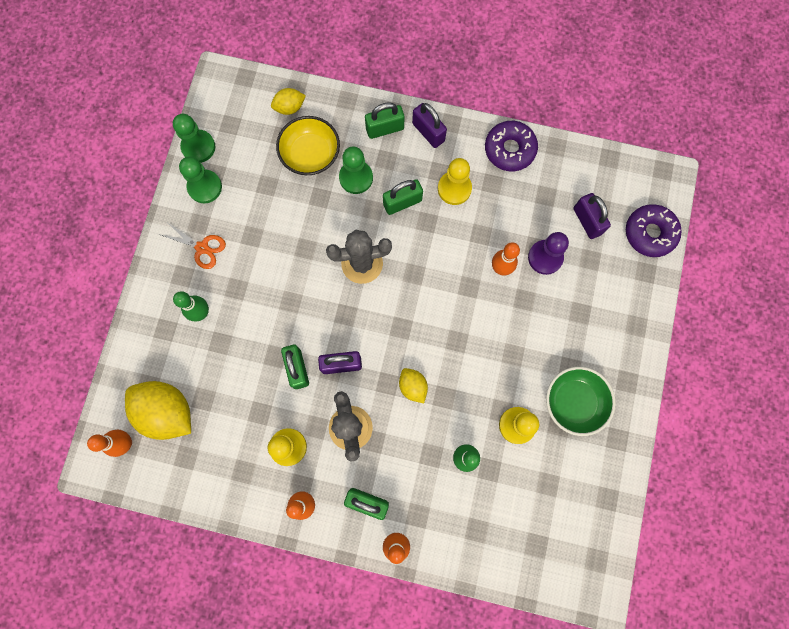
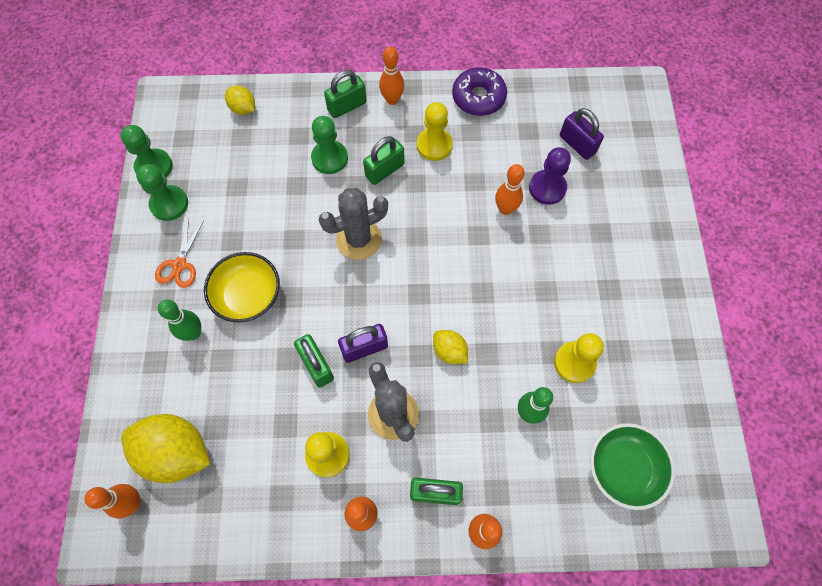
camera: 15 degrees left, 10 degrees down
orange scissors [159,223,226,269] -> orange scissors turned 90 degrees clockwise [155,218,204,288]
yellow lemon [271,88,306,115] -> yellow lemon turned 75 degrees clockwise [225,86,255,115]
yellow bowl [276,116,340,175] -> yellow bowl moved to [204,252,280,322]
purple padlock [412,103,447,148] -> orange bowling pin [379,46,404,105]
green bowl [546,367,616,436] -> green bowl moved to [590,423,675,510]
purple donut [626,204,682,257] -> none

